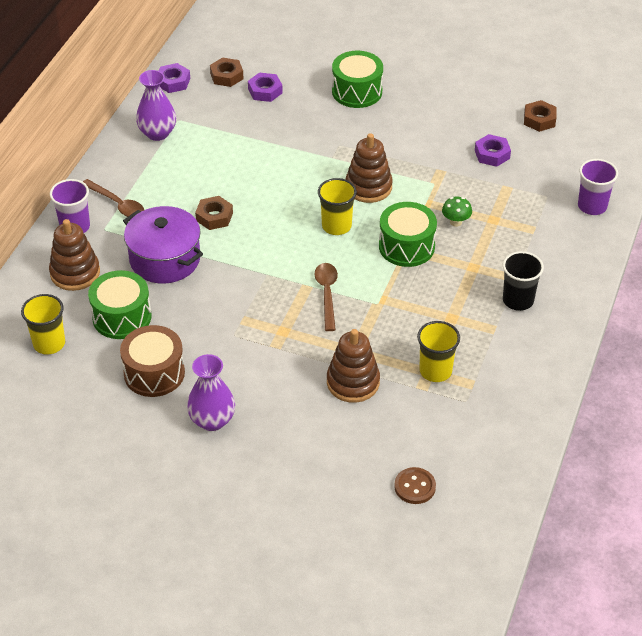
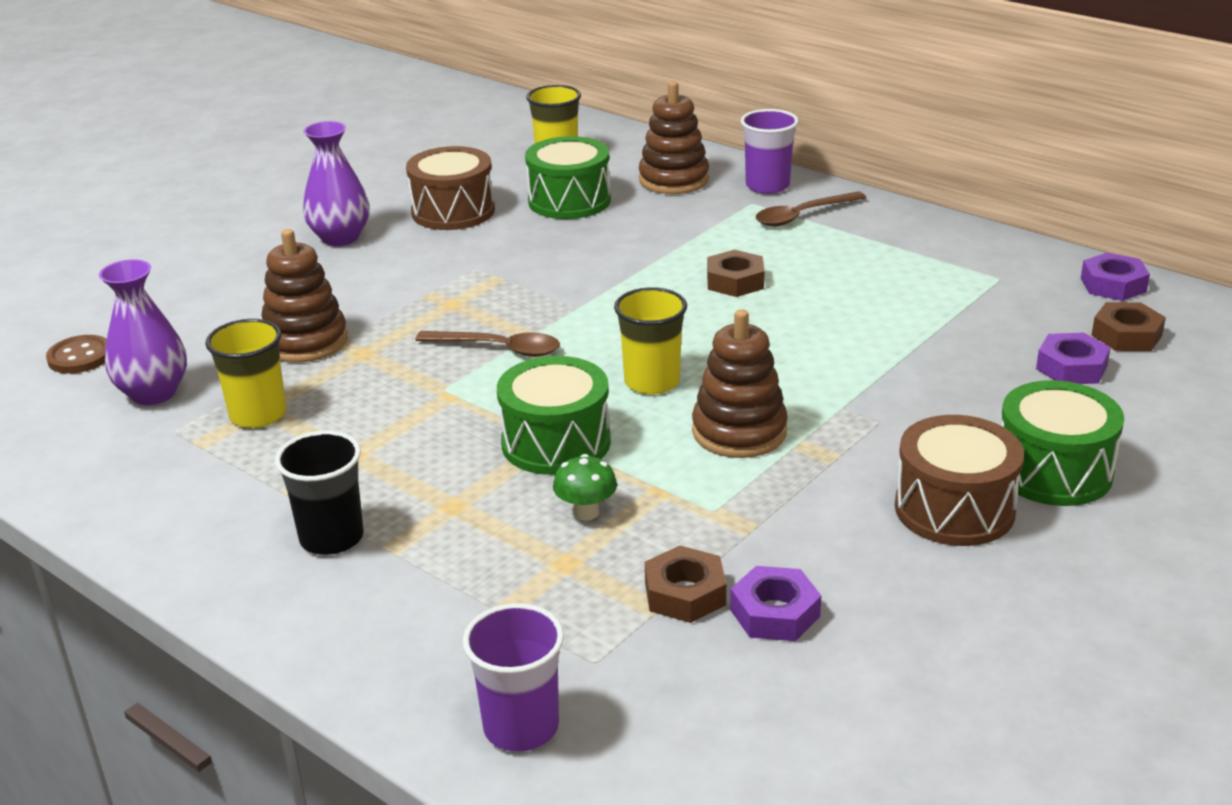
camera: 110 degrees right, 15 degrees down
purple pot [123,206,203,284] -> none
purple vase [136,70,176,141] -> purple vase moved to [99,259,187,405]
brown nut [524,100,556,132] -> brown nut moved to [645,546,726,623]
none -> brown drum [895,415,1024,546]

